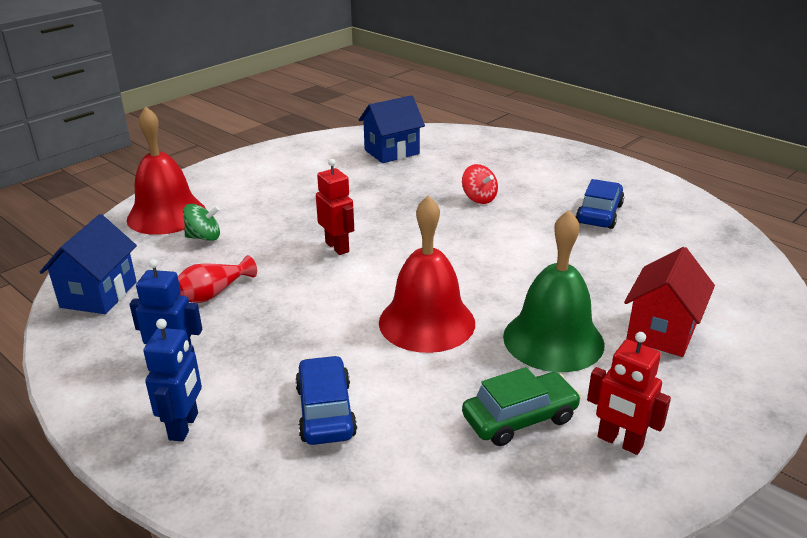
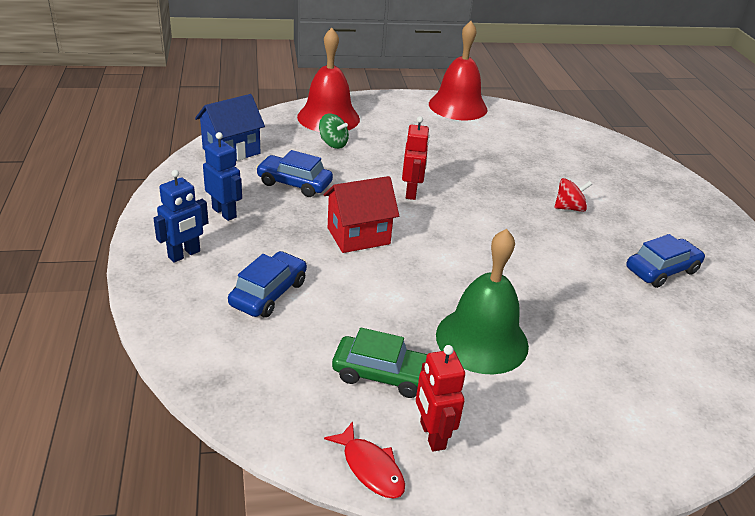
camera: 35 degrees right, 5 degrees up
red vase [178,255,257,303] -> blue car [256,150,333,197]
blue house [359,95,425,163] -> none
red bell [379,195,475,353] -> red bell moved to [429,21,487,120]
red spinning top [462,164,498,204] -> red spinning top turned 105 degrees counterclockwise [554,178,592,212]
red house [624,247,715,357] -> red house moved to [323,176,399,253]
none -> red fish [324,421,405,498]

